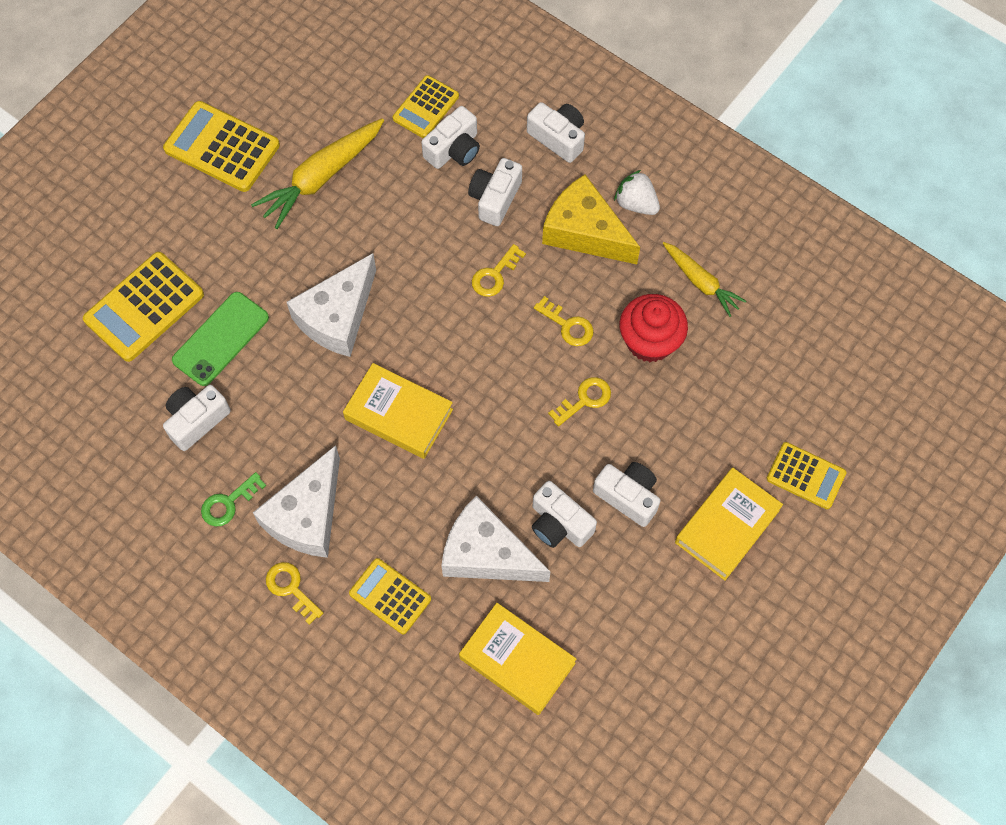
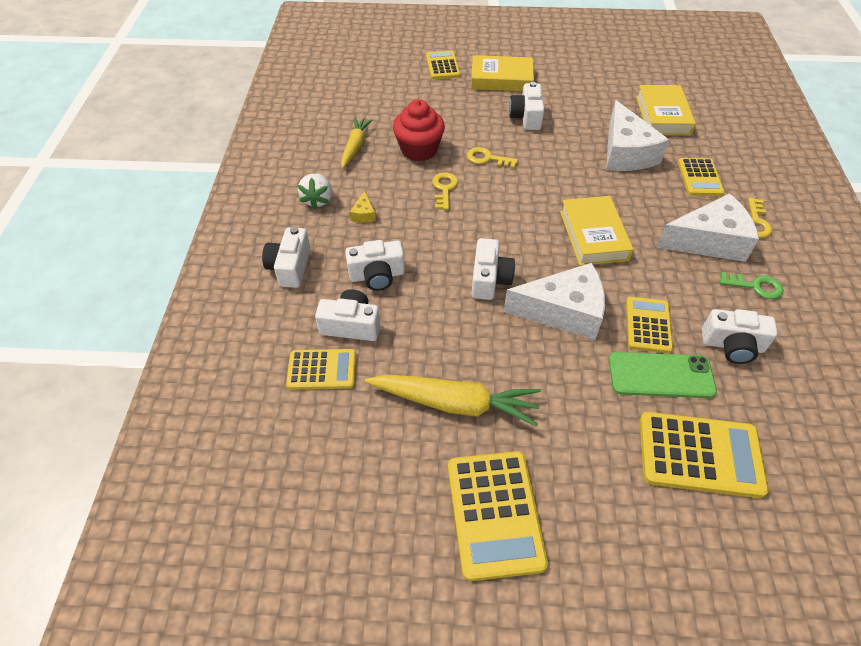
camera: 125 degrees left, 15 degrees down
yellow key [472,244,526,297] -> none
white camera [532,481,597,548] -> white camera moved to [472,238,515,300]
yellow cheese [542,175,640,264] -> yellow cheese [350,191,376,223], size x0.40
none -> yellow calculator [626,297,673,353]

